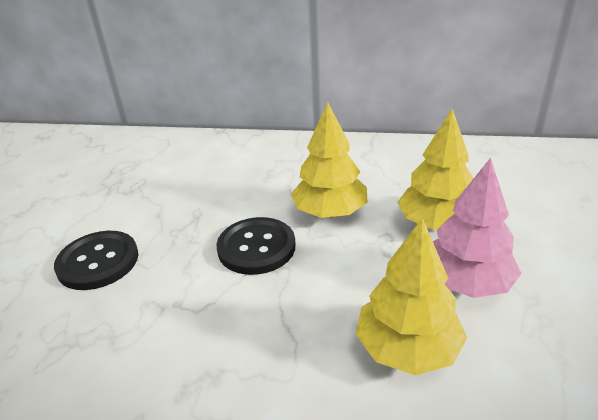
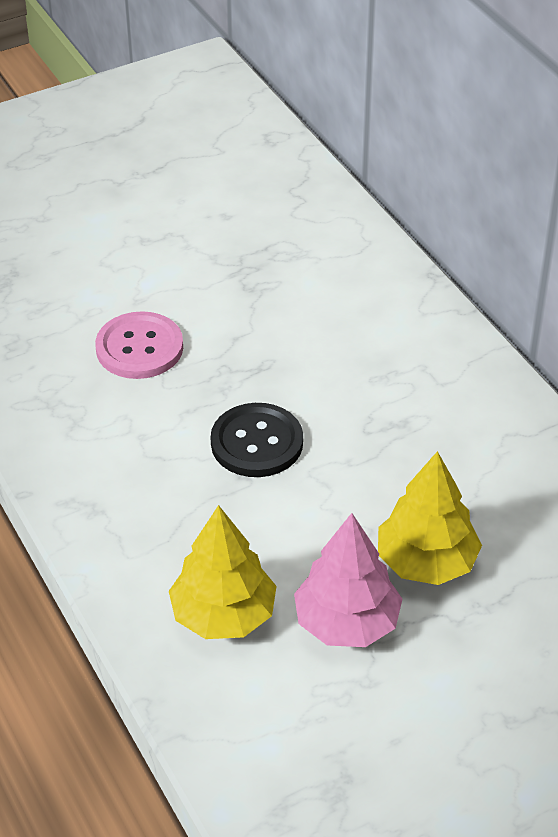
camera: 50 degrees right, 10 degrees up
black button [54,231,139,290] -> pink button [95,311,183,379]
yellow tree [291,102,367,218] -> none

